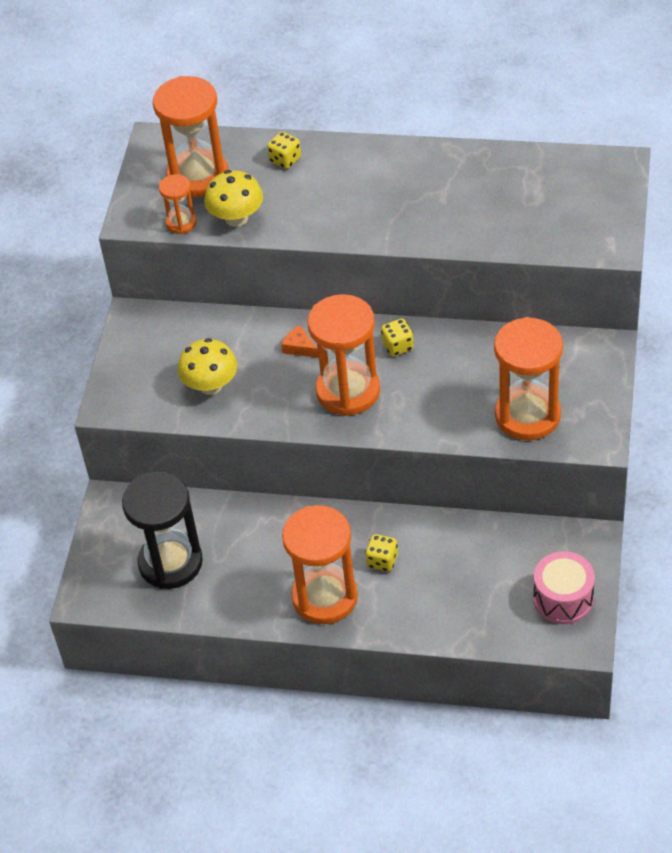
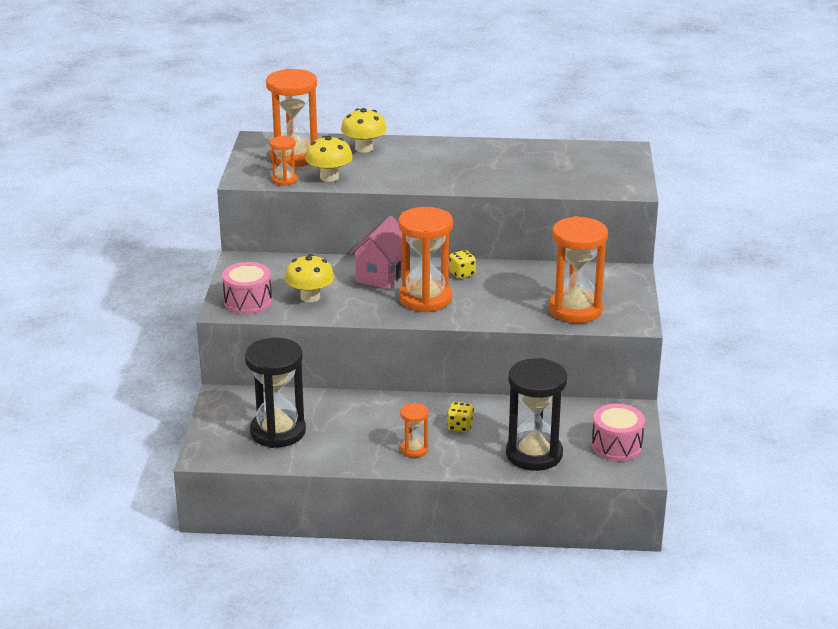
camera: 10 degrees left, 20 degrees down
yellow dice [267,132,301,169] -> yellow mushroom [341,108,387,153]
orange cheese [281,325,319,358] -> pink house [349,215,402,289]
orange hourglass [282,505,358,624] -> orange hourglass [400,403,429,458], size x0.49
none -> pink drum [222,262,272,314]
none -> black hourglass [506,358,567,471]

